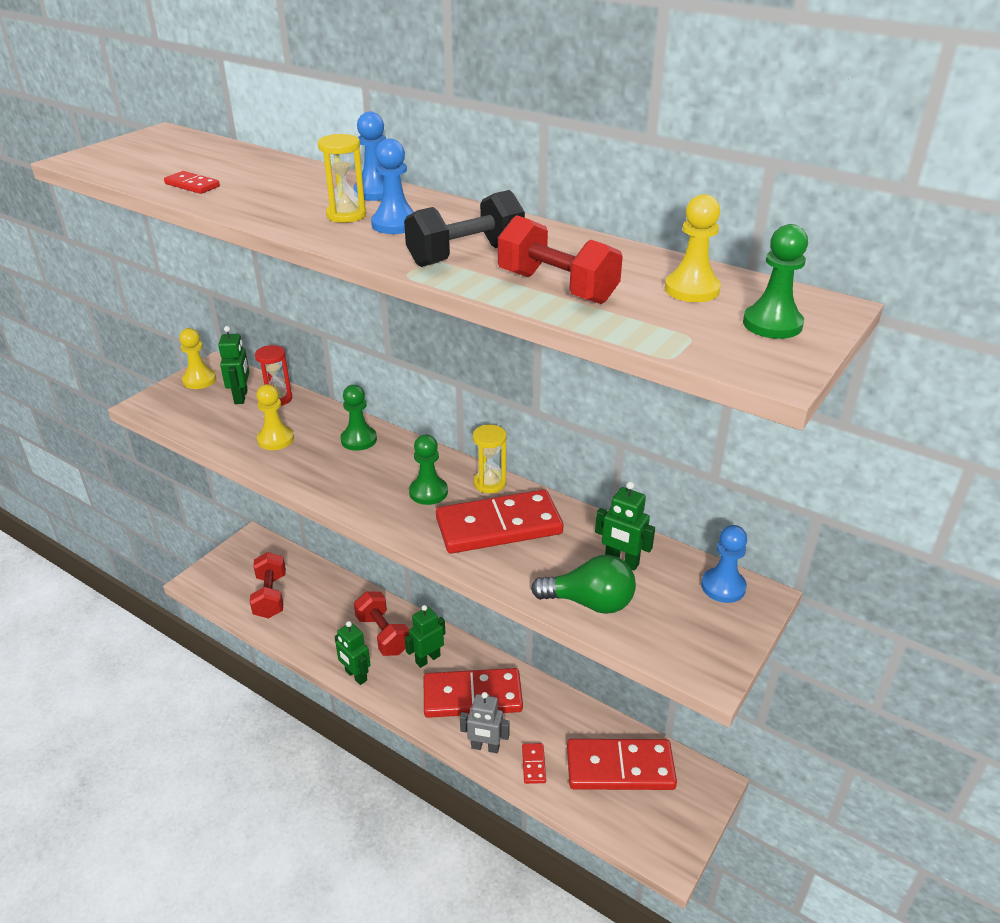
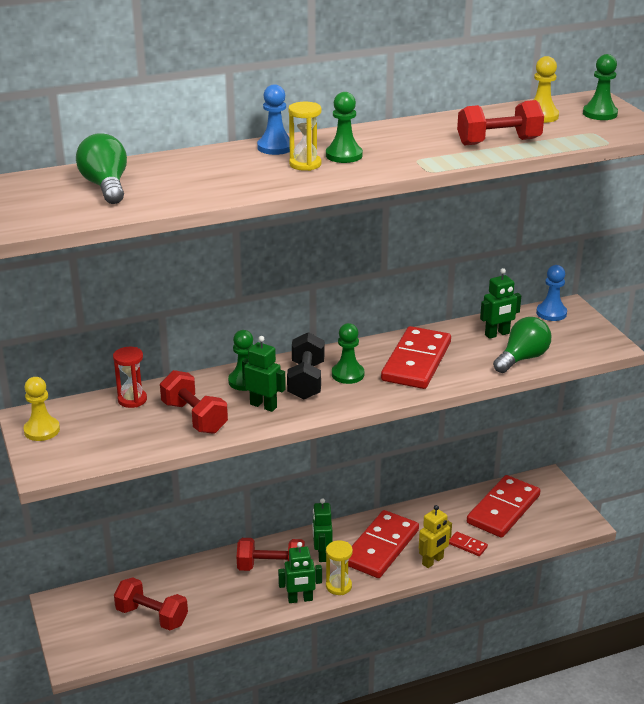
camera: 55 degrees left, 5 degrees down
red domino [164,171,220,194] -> none
green robot [218,326,250,404] -> green robot moved to [242,336,286,412]
yellow pawn [256,384,294,450] -> red dumbbell [160,370,228,434]
blue pawn [371,139,414,234] -> green pawn [326,92,363,163]
black dumbbell [404,190,525,267] -> black dumbbell moved to [287,332,324,399]
grey robot [460,692,510,753] -> yellow robot [419,505,452,568]
yellow hourglass [473,425,507,493] -> yellow hourglass moved to [326,540,353,595]
none -> green light bulb [76,133,127,204]

